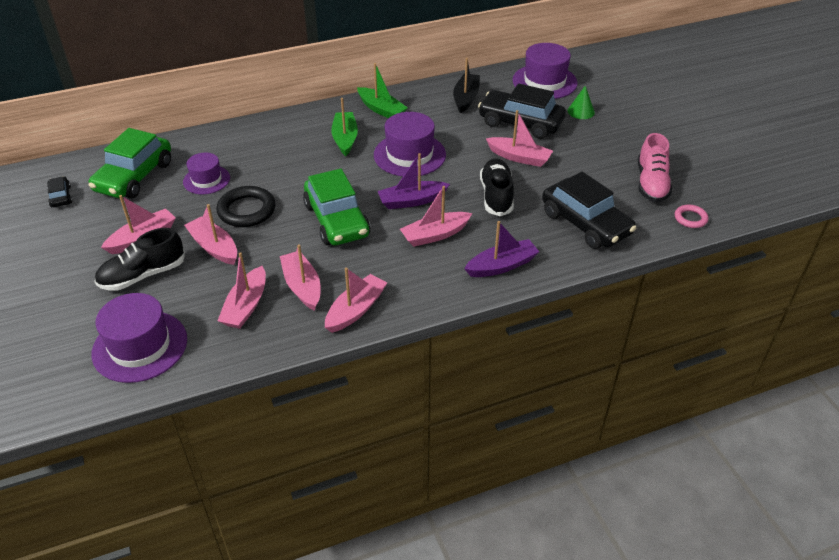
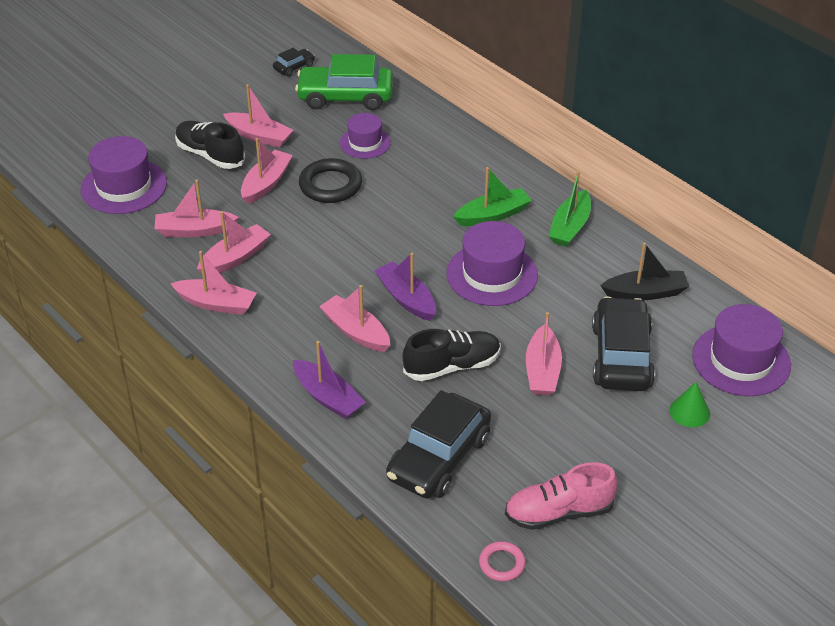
camera: 70 degrees right, 0 degrees up
green car [303,169,370,245] -> none

